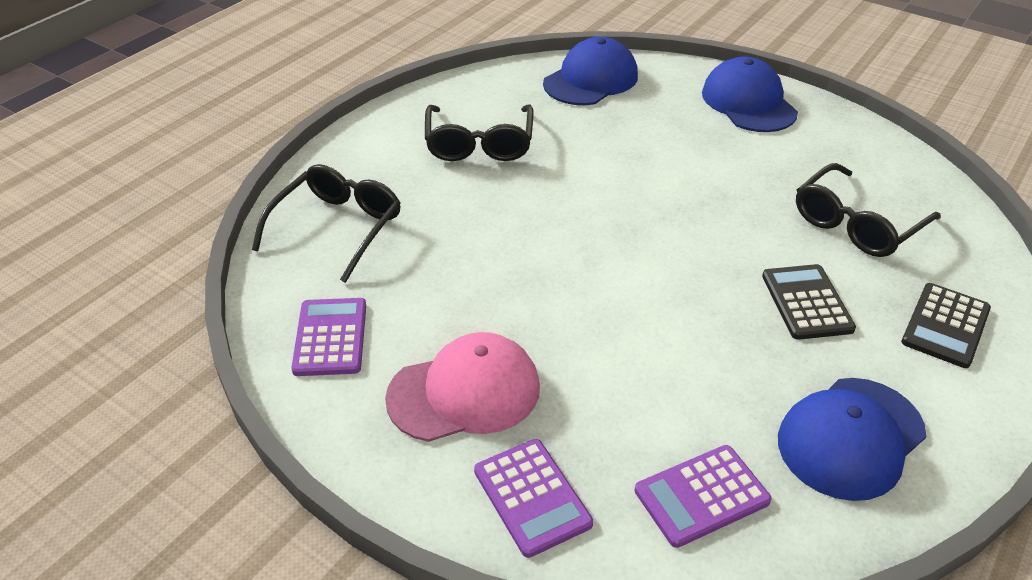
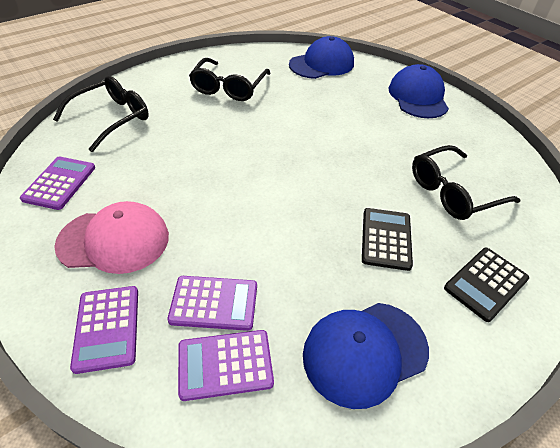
camera: 15 degrees right, 5 degrees up
none -> purple calculator [167,276,257,331]

